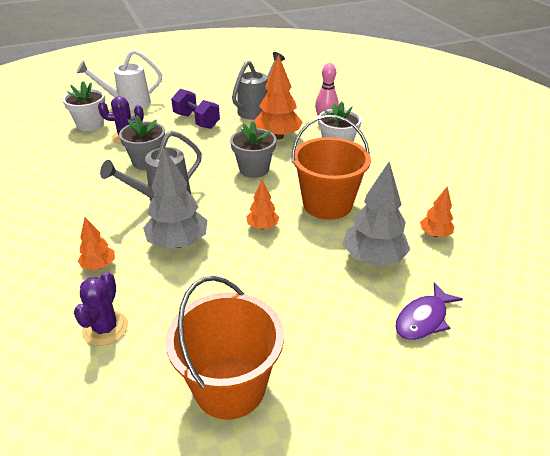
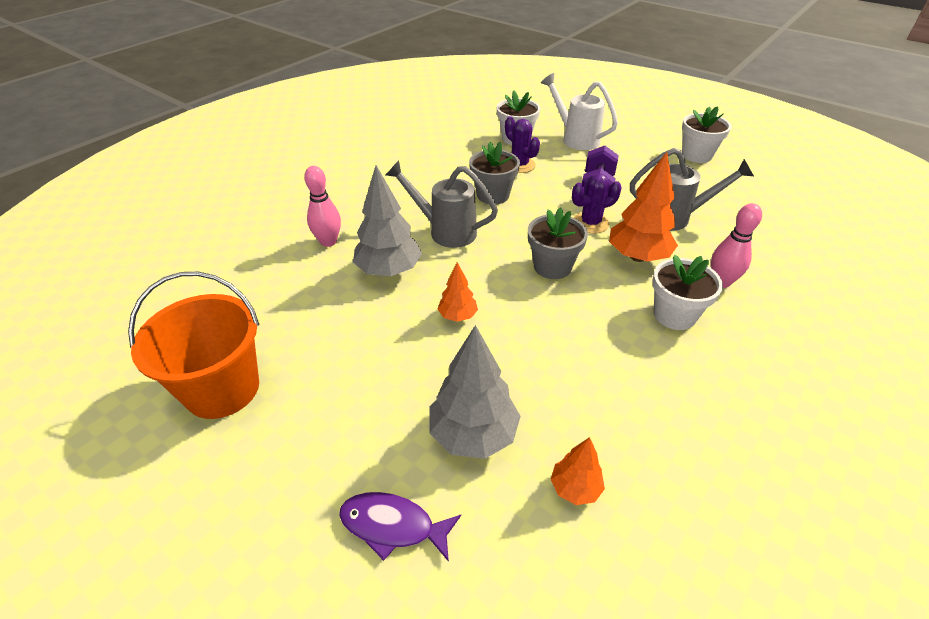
camera: 60 degrees right, 5 degrees up
purple cactus [74,272,128,346] -> purple cactus moved to [572,173,622,234]
orange tree [78,217,115,270] -> pink bowling pin [304,166,341,247]
orange bucket [292,115,371,220] -> none
none -> white flower pot [682,106,731,163]

